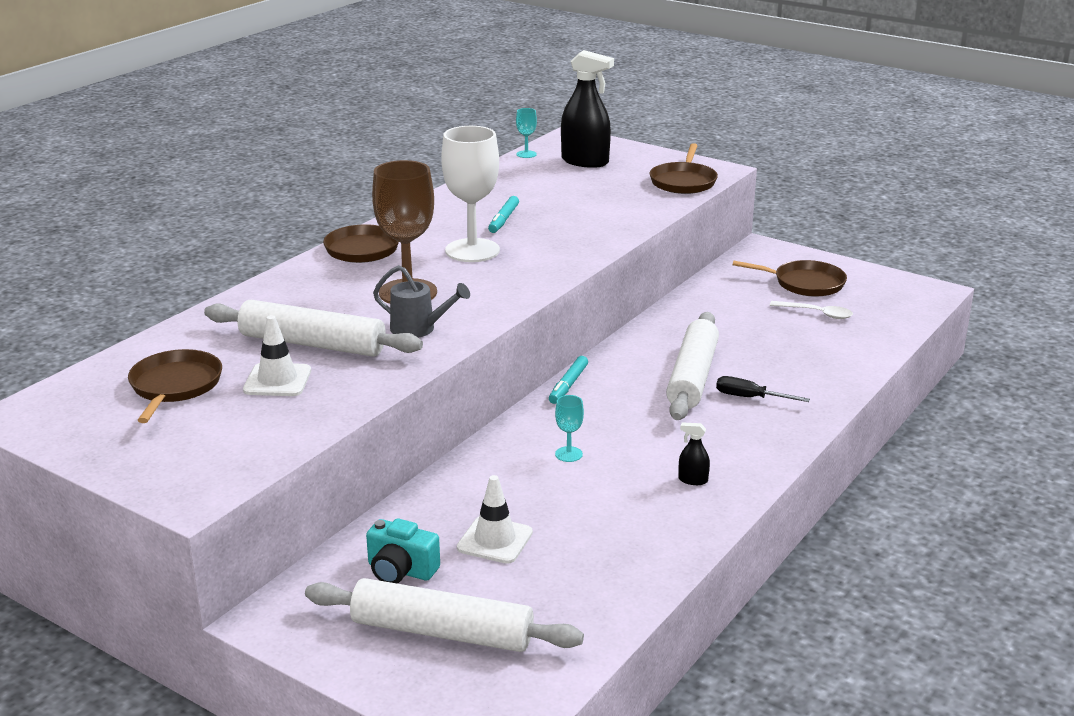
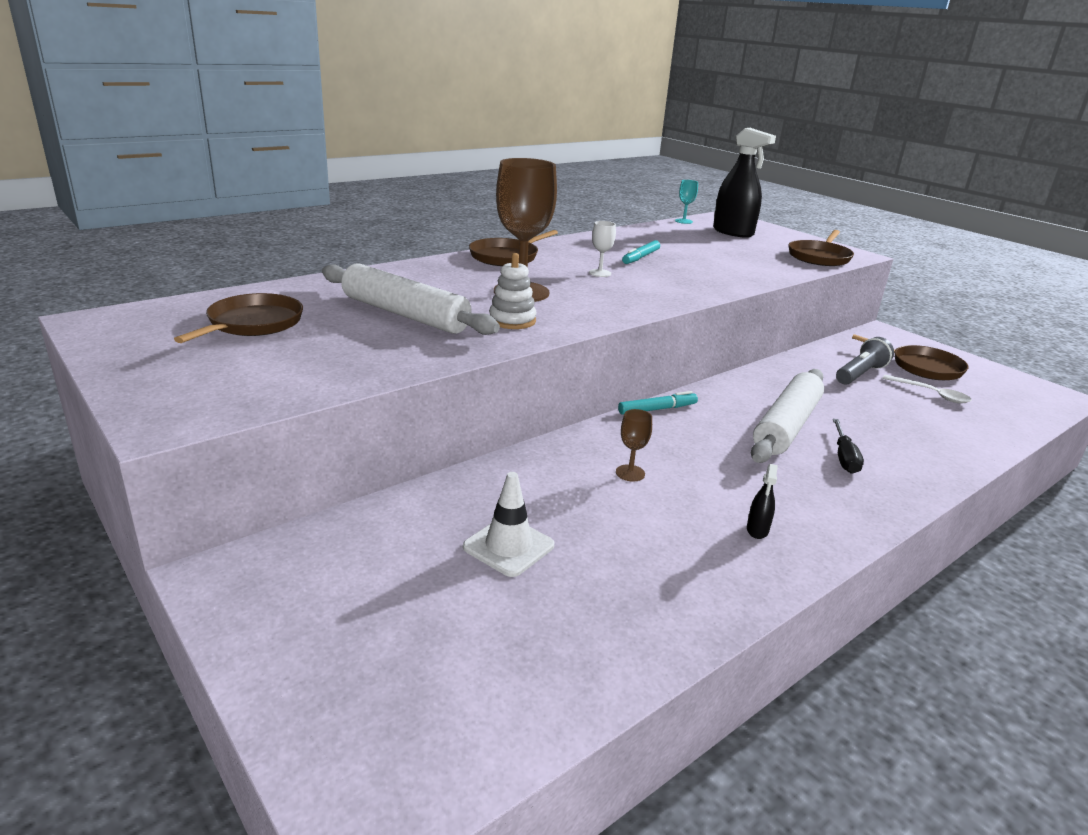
camera: 15 degrees right, 0 degrees up
white traffic cone [243,315,311,396] -> none
white rolling pin [305,578,584,652] -> none
turquoise camera [366,518,440,583] -> none
grey watering can [373,265,470,338] -> white stacking toy [489,253,537,329]
white goblet [441,126,500,262] -> white goblet [589,221,616,277], size x0.44
turquoise marker [549,356,588,404] -> turquoise marker turned 150 degrees counterclockwise [618,391,698,415]
turquoise goblet [555,395,584,462] -> brown goblet [616,409,652,481]
black spray bottle [678,423,710,485] -> black spray bottle turned 105 degrees counterclockwise [747,464,778,539]
black screwdriver [716,376,810,402] -> black screwdriver turned 120 degrees counterclockwise [833,419,864,474]
none -> grey flashlight [836,337,894,385]

